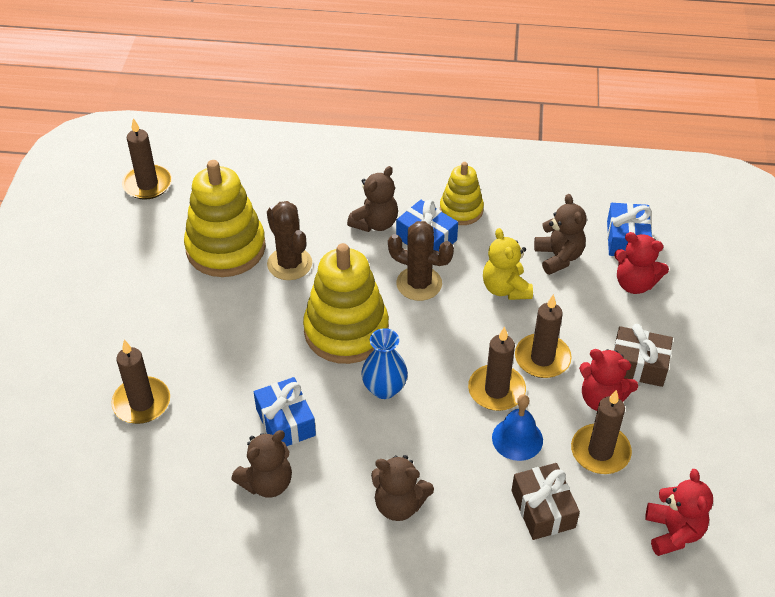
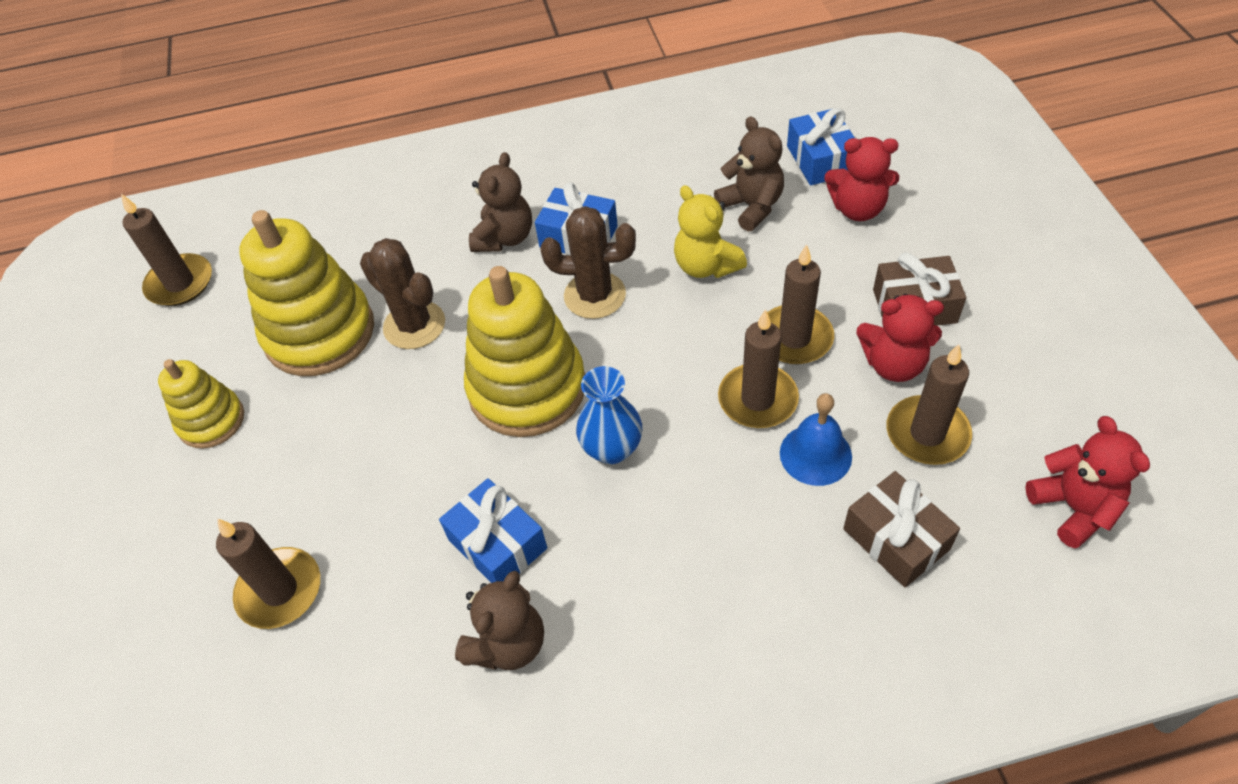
camera: 15 degrees left, 5 degrees up
brown teddy bear [371,455,434,521] -> none
yellow stacking toy [440,162,484,225] -> yellow stacking toy moved to [158,359,244,449]

